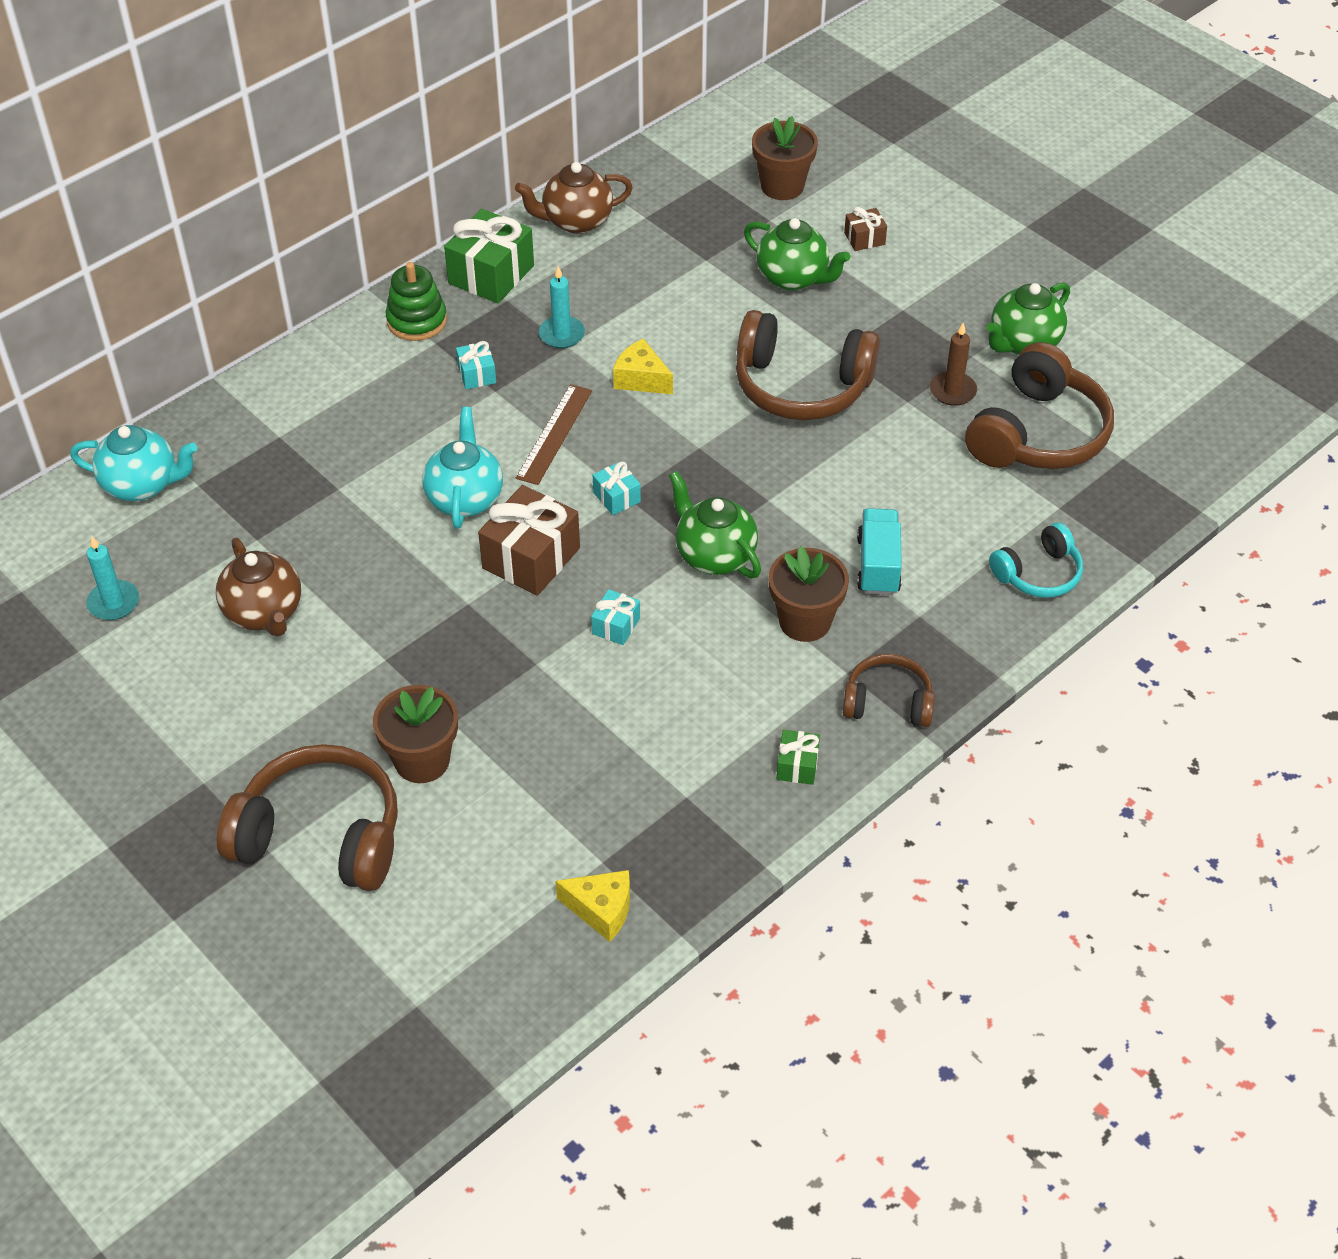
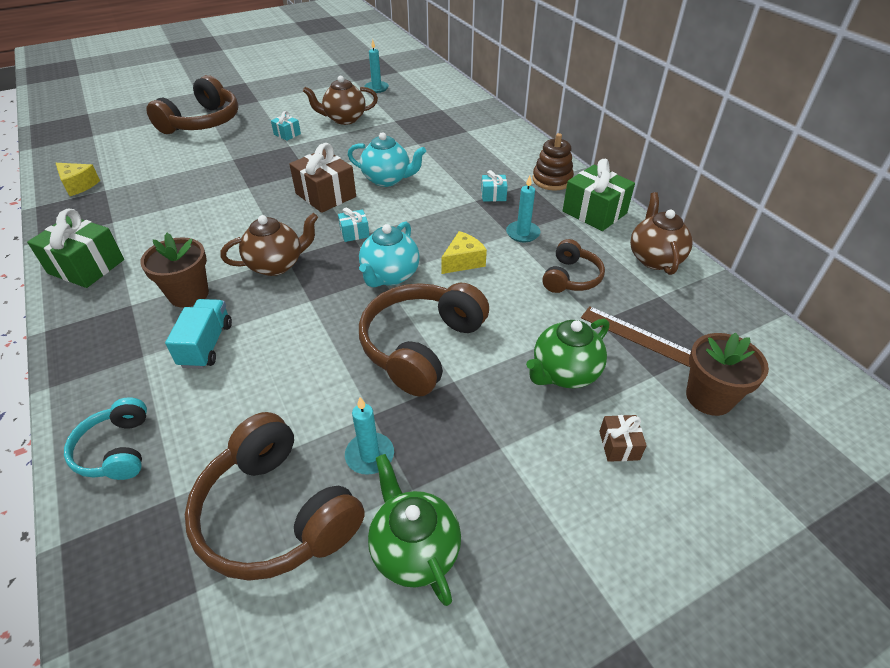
camera: 105 degrees right, 5 degrees down
turquoise teapot [70,425,198,501] -> turquoise teapot moved to [359,221,420,287]
brown flower pot [373,685,458,783] -> none
green stacking toy [386,262,447,341] -> brown stacking toy [533,133,574,191]
brown ruler [516,384,592,485] -> brown ruler moved to [581,306,691,367]
yellow cheese [555,870,630,942] -> yellow cheese turned 90 degrees counterclockwise [56,163,100,196]
turquoise gift [591,589,640,645] -> turquoise gift moved to [271,111,301,141]
green teapot [669,471,761,578] -> brown teapot [220,213,318,276]
green gift [777,730,820,785] -> green gift [27,209,124,288], size x1.99
brown headphones [843,654,935,727] -> brown headphones moved to [542,239,605,293]
turquoise truck [857,508,902,595] -> turquoise truck turned 105 degrees counterclockwise [165,299,232,369]
brown candle [930,323,977,406] -> turquoise candle [345,397,394,475]

